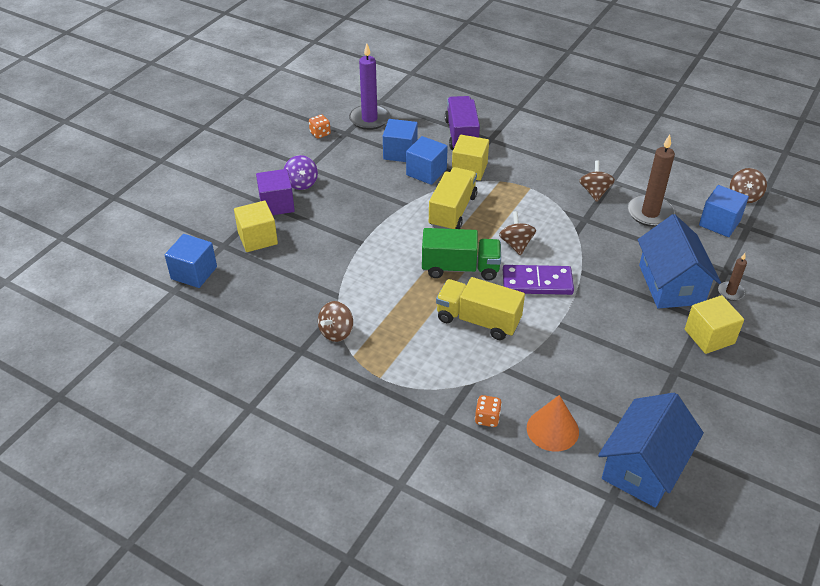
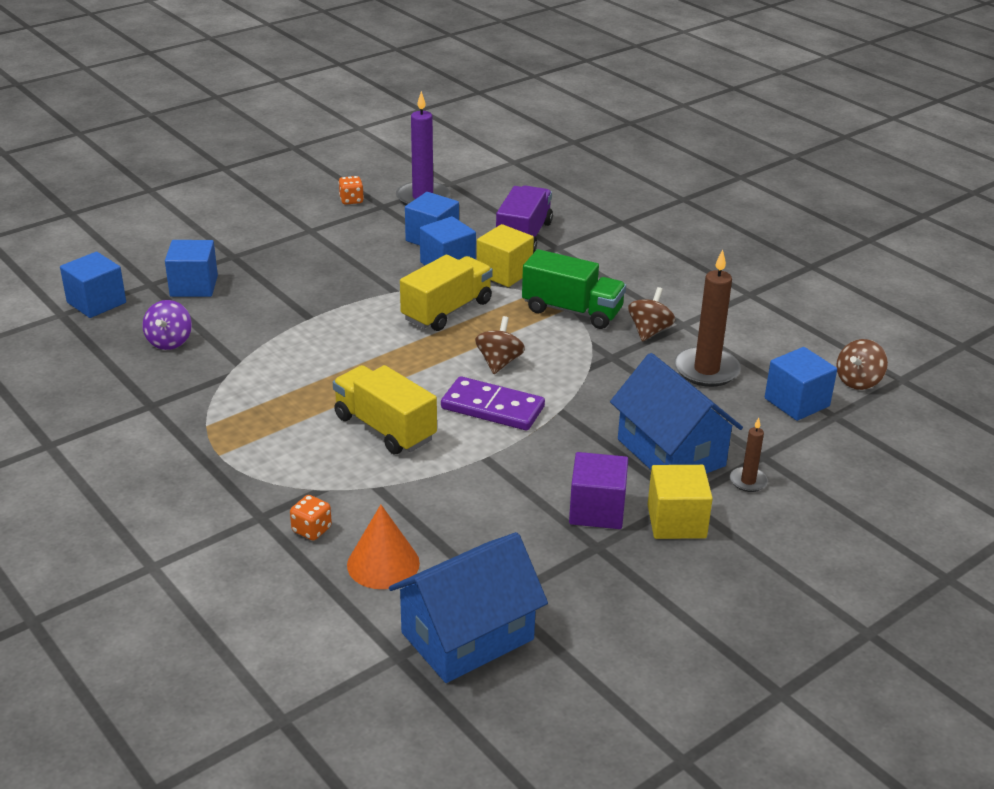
camera: 20 degrees right, 10 degrees down
yellow cube [234,201,278,252] -> blue cube [165,240,218,297]
purple cube [256,169,295,215] -> purple cube moved to [569,452,628,529]
purple spinning top [284,155,318,190] -> purple spinning top moved to [142,300,192,350]
brown spinning top [318,301,353,342] -> none
green truck [422,228,501,281] -> green truck moved to [522,249,626,329]
blue house [638,214,721,309] -> blue house turned 45 degrees counterclockwise [610,353,743,474]

